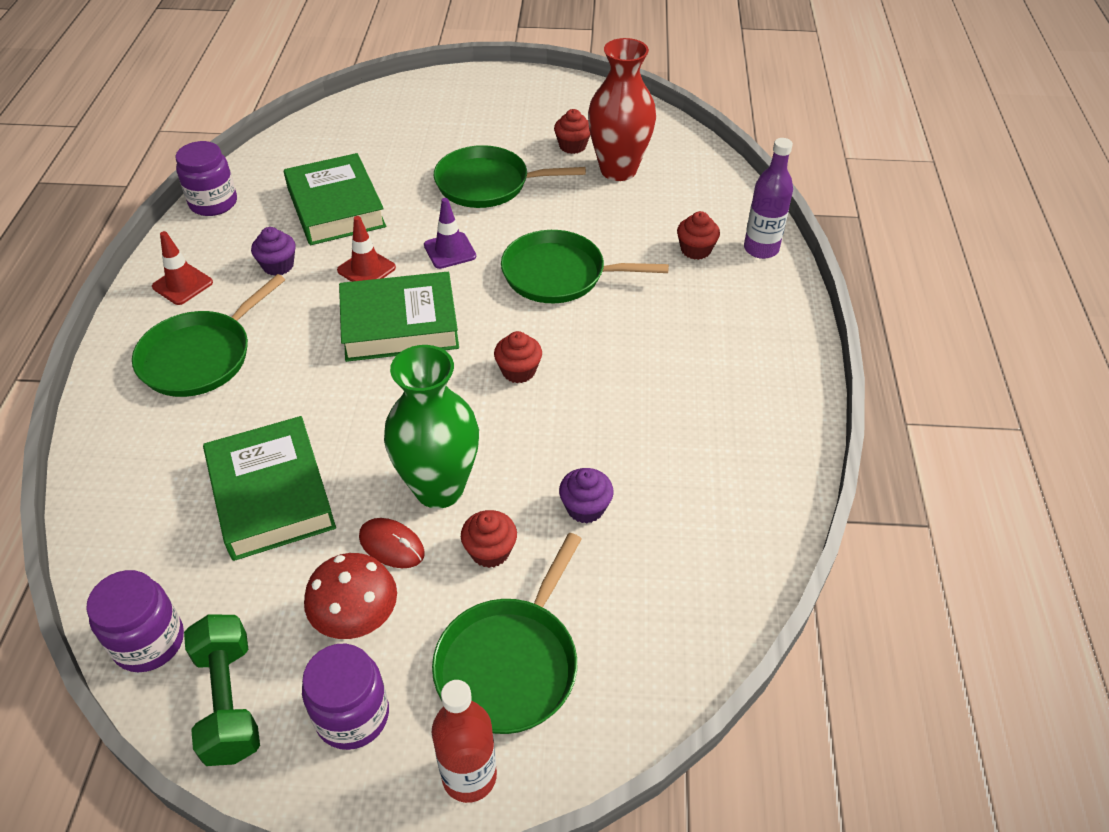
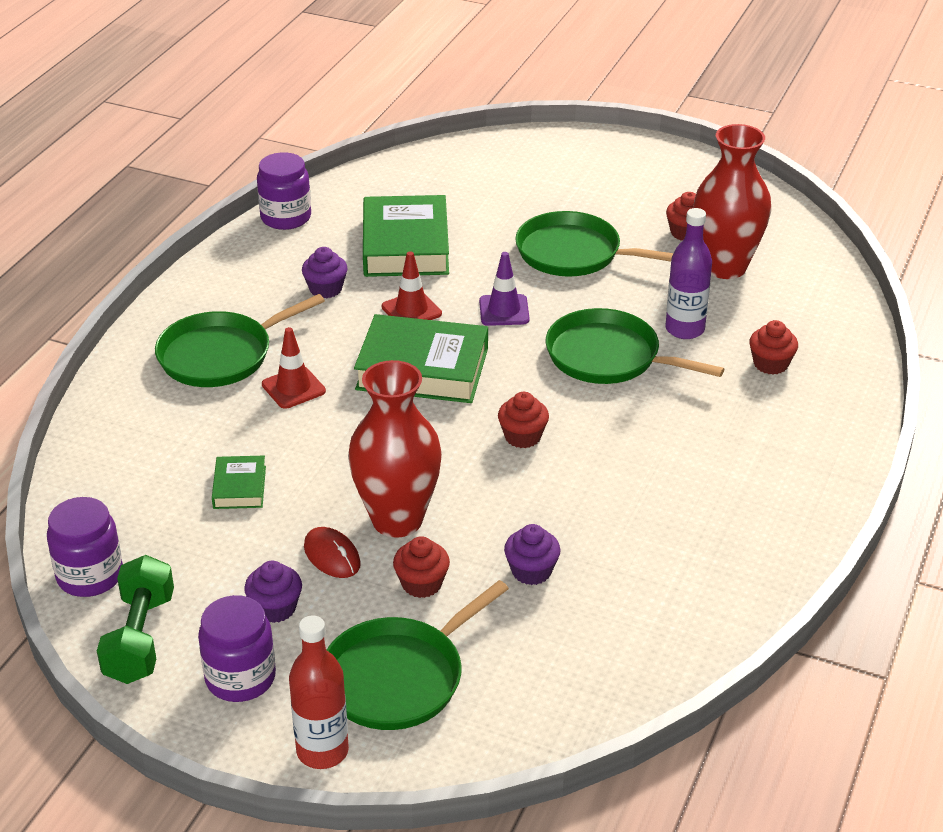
camera: 20 degrees right, 10 degrees down
red traffic cone [152,231,213,305] -> red traffic cone moved to [262,327,326,409]
green book [203,416,336,561] -> green book [212,456,266,509], size x0.49
red mushroom [304,553,397,639] -> purple cupcake [244,561,302,623]
green vase [384,345,479,509] -> red vase [348,360,442,538]
purple bottle [744,138,793,259] -> purple bottle moved to [665,208,712,339]

